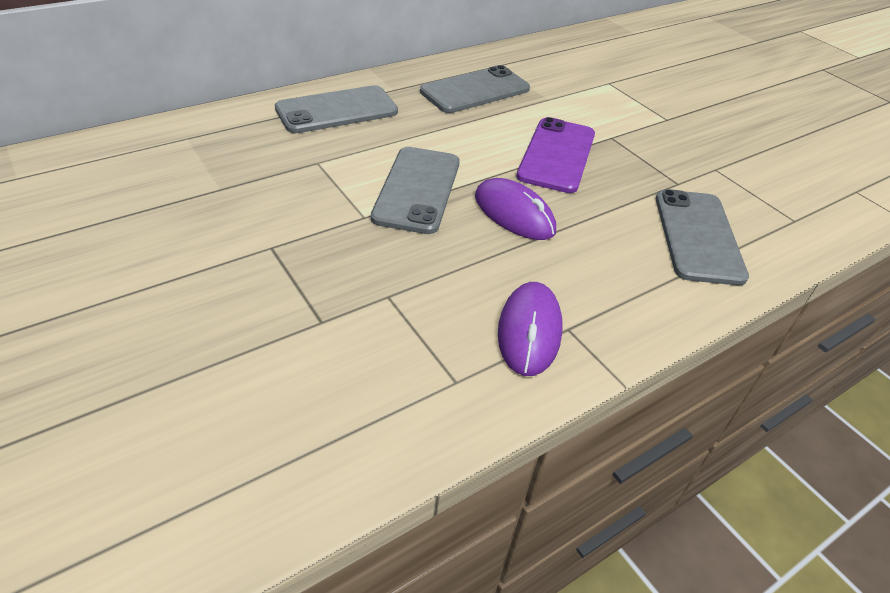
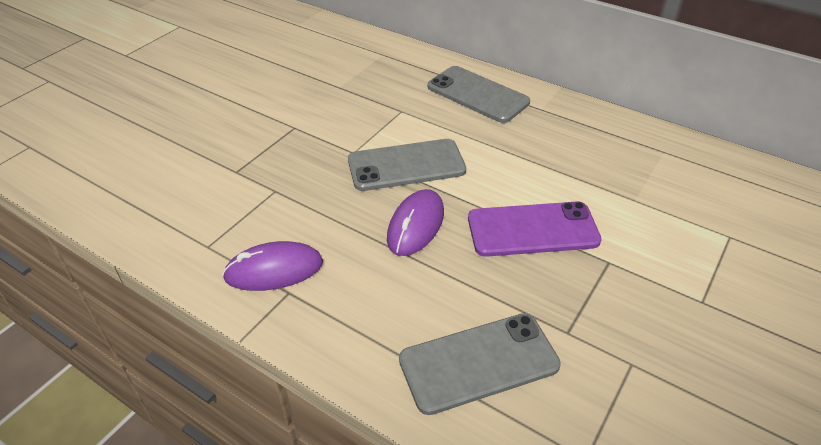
camera: 70 degrees right, 0 degrees up
grey phone [420,65,530,113] -> none

